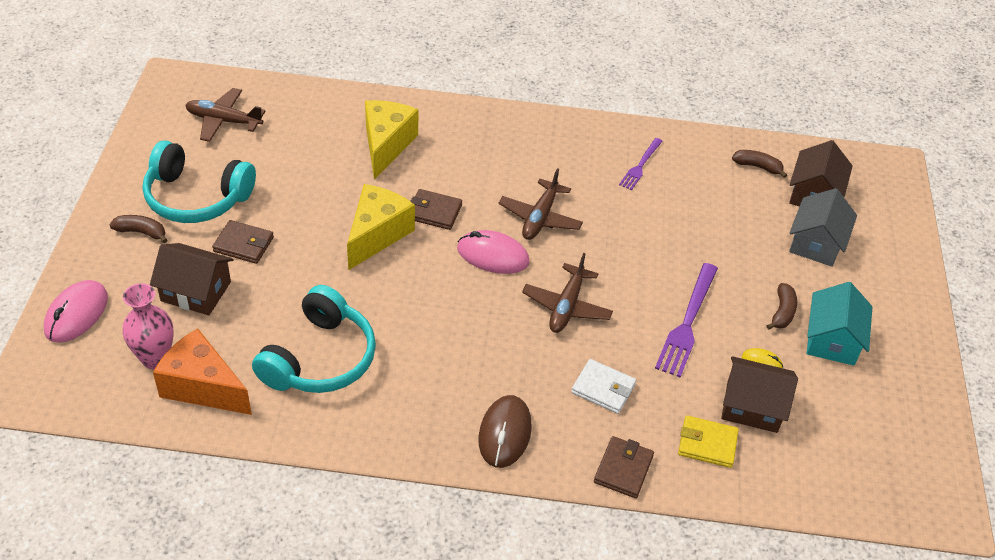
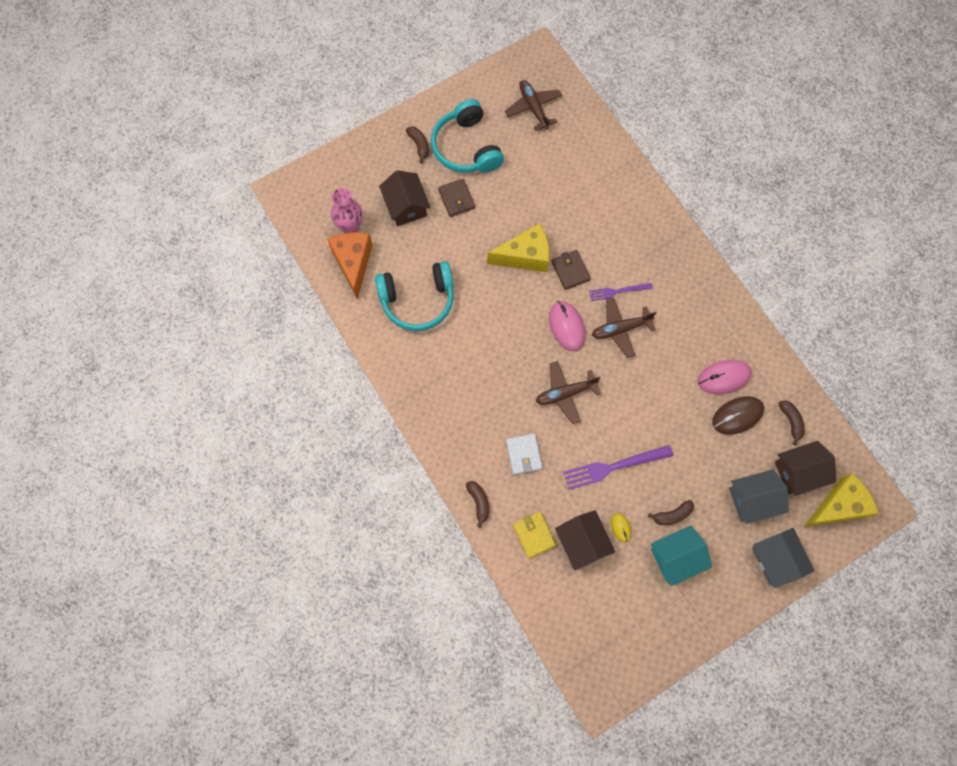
camera: 55 degrees right, 25 degrees up
pink mouse [44,280,108,343] -> pink mouse moved to [698,360,752,394]
yellow cheese [365,100,418,180] -> yellow cheese moved to [804,473,879,527]
brown mouse [479,395,532,468] -> brown mouse moved to [712,396,764,435]
brown wallet [594,436,654,498] -> brown banana [466,481,489,528]
purple fork [619,138,662,190] -> purple fork moved to [589,283,653,301]
none -> grey house [752,528,815,588]

